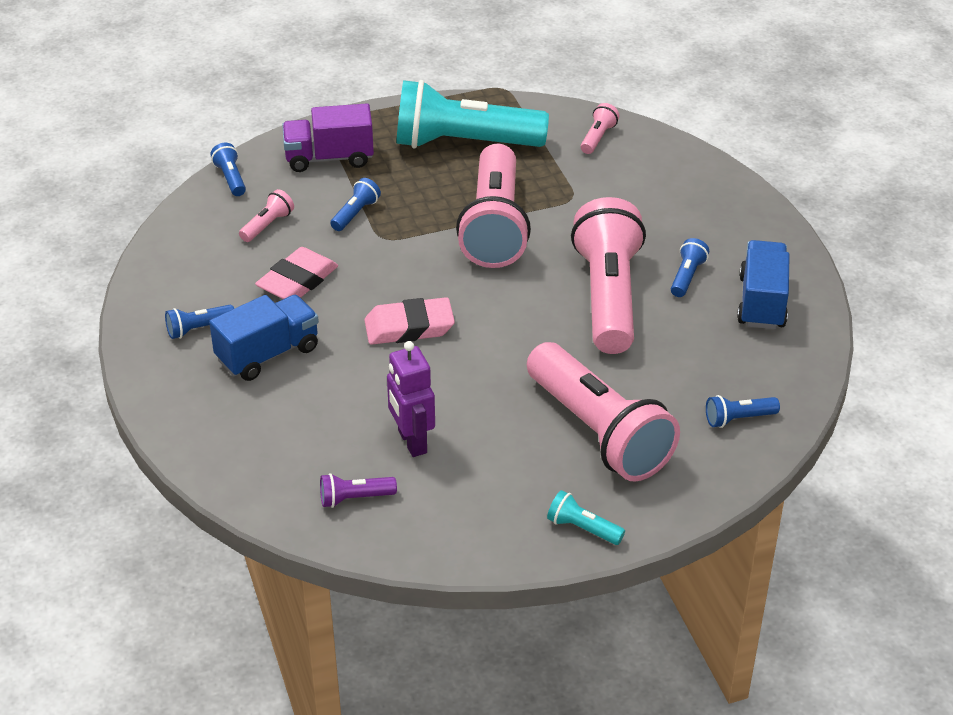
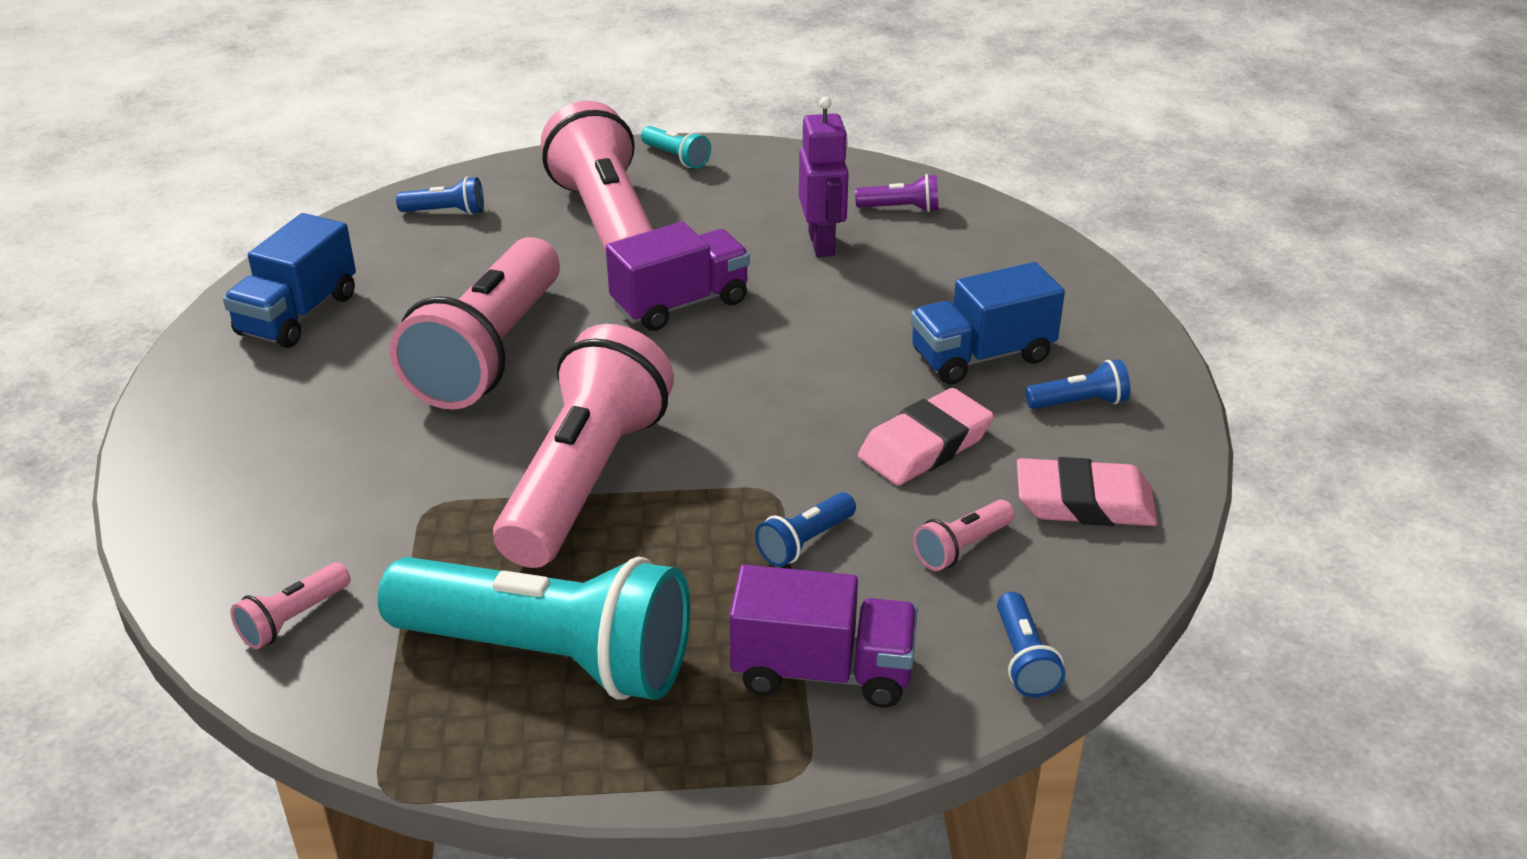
camera: 165 degrees left, 5 degrees down
pink eraser [364,297,455,345] -> pink eraser moved to [1017,457,1158,526]
blue flashlight [671,238,709,297] -> none
none -> purple truck [606,222,750,331]

